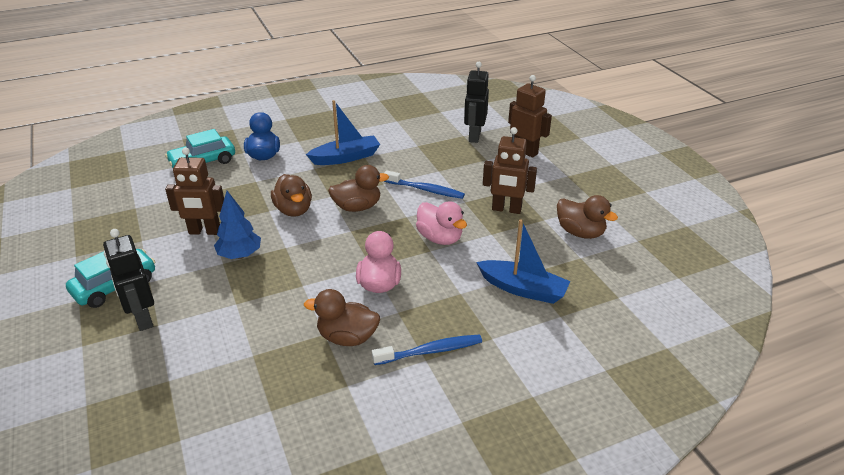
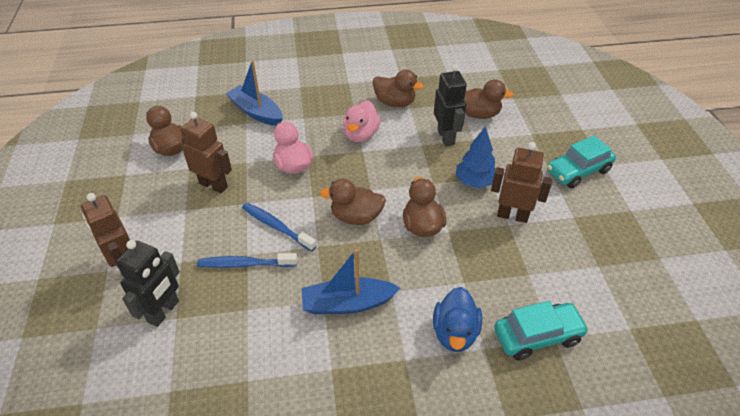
camera: 165 degrees left, 10 degrees up
black robot [103,229,154,331] -> black robot moved to [434,64,467,146]
blue toothbrush [372,334,482,365] -> blue toothbrush moved to [197,253,297,268]
none -> brown duck [464,79,514,119]

